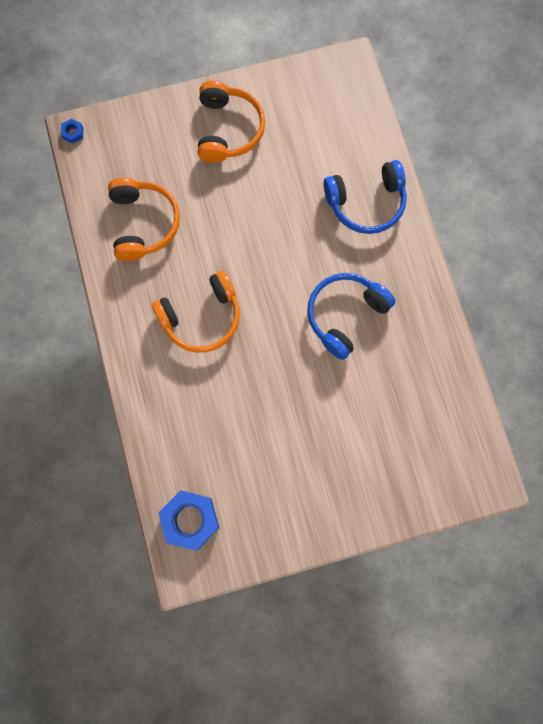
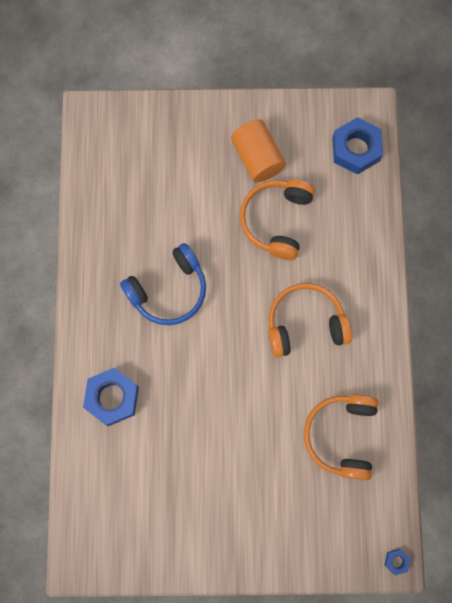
camera: 165 degrees left, 0 degrees up
orange headphones [197,80,265,163] -> orange headphones moved to [240,180,315,260]
blue headphones [324,160,407,234] -> blue nut [83,368,139,426]
none -> orange cylinder [231,119,286,182]

